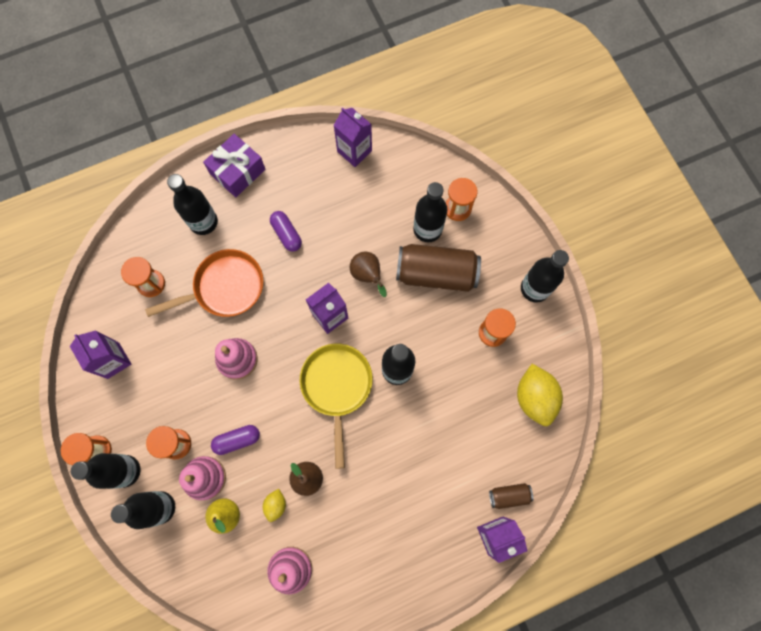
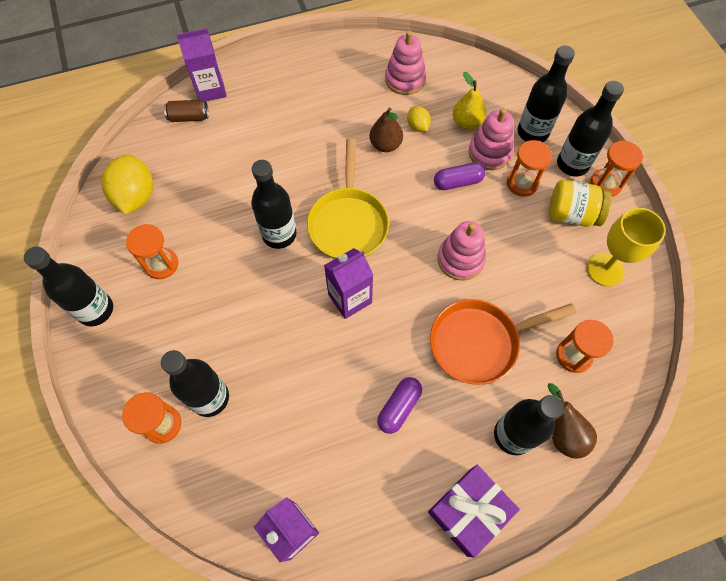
camera: 175 degrees left, 10 degrees down
purple carton [70,330,131,379] -> yellow goblet [587,208,666,287]
yellow lemon [263,489,286,522] -> yellow lemon turned 45 degrees counterclockwise [407,106,431,132]
purple capsule [270,211,302,252] -> purple capsule turned 60 degrees clockwise [377,377,422,434]
brown pear [350,252,387,297] -> brown pear moved to [548,383,597,459]
brown can [396,244,481,292] -> none
none -> yellow jar [549,180,612,227]

